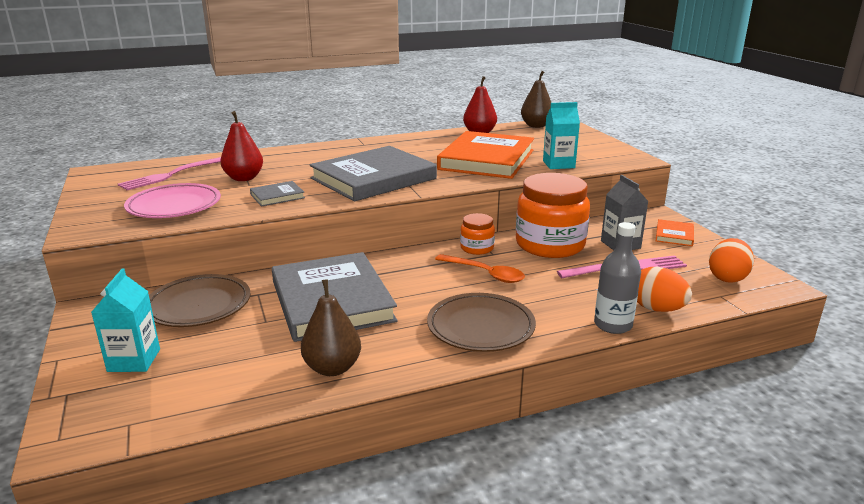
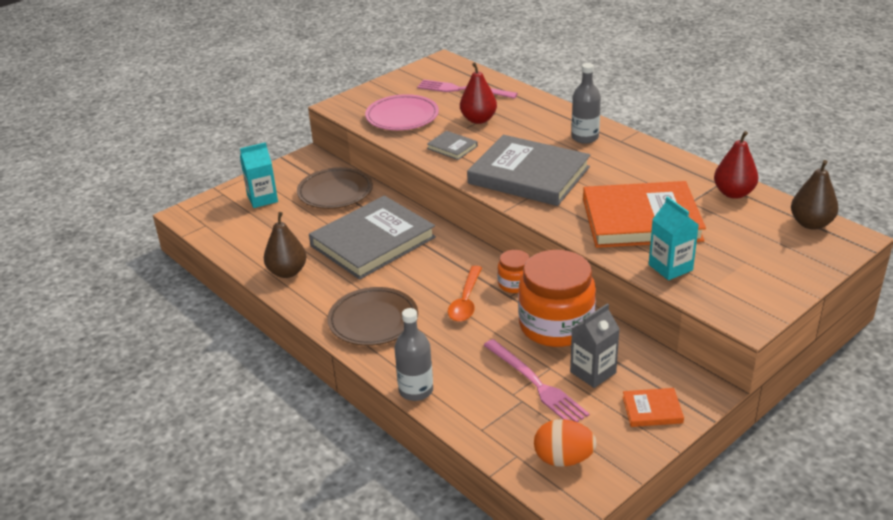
camera: 70 degrees right, 10 degrees up
orange egg [637,267,692,312] -> none
none -> grey bottle [571,63,601,144]

